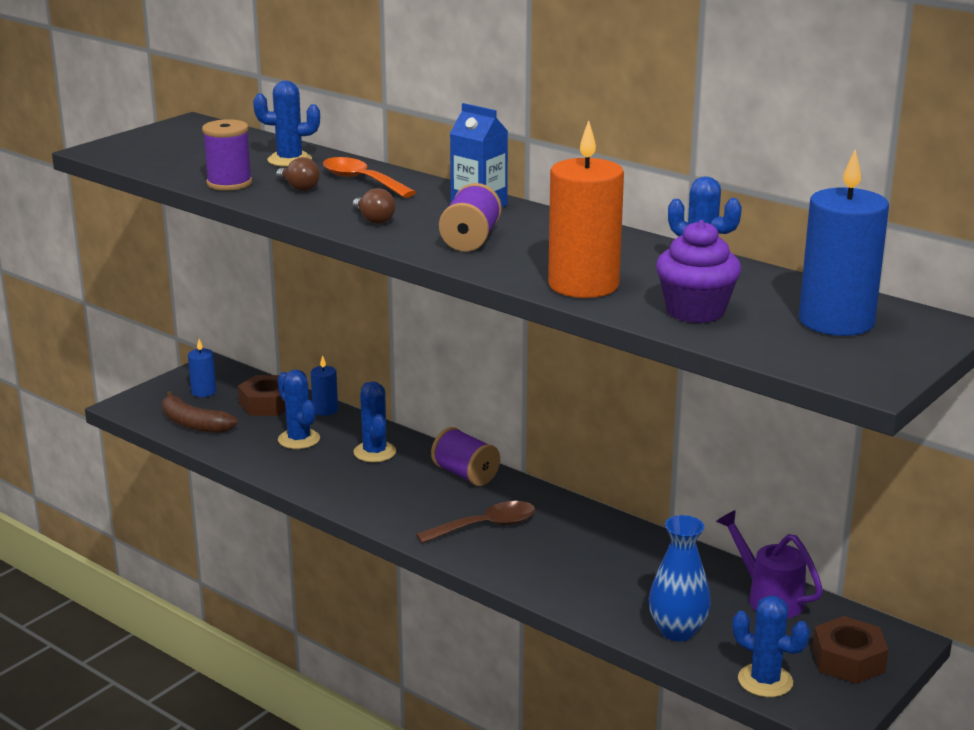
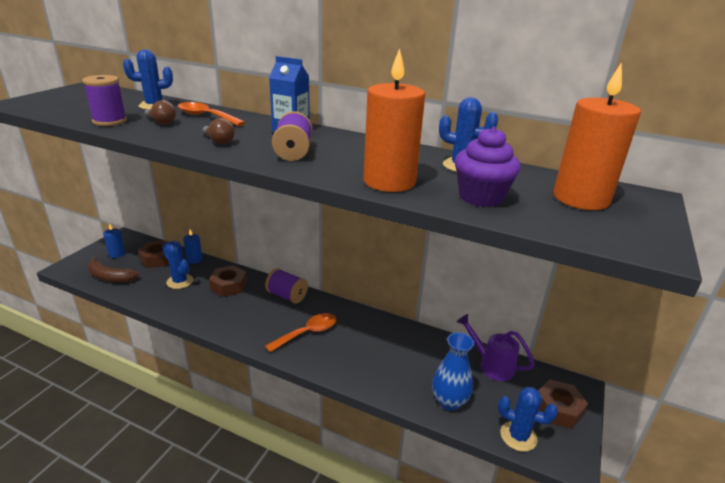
camera: 15 degrees left, 5 degrees up
blue cactus [353,382,396,462] -> brown nut [209,265,247,297]
brown spoon [416,501,536,544] -> orange spoon [265,313,337,352]
blue candle [799,149,889,336] -> orange candle [554,62,641,210]

